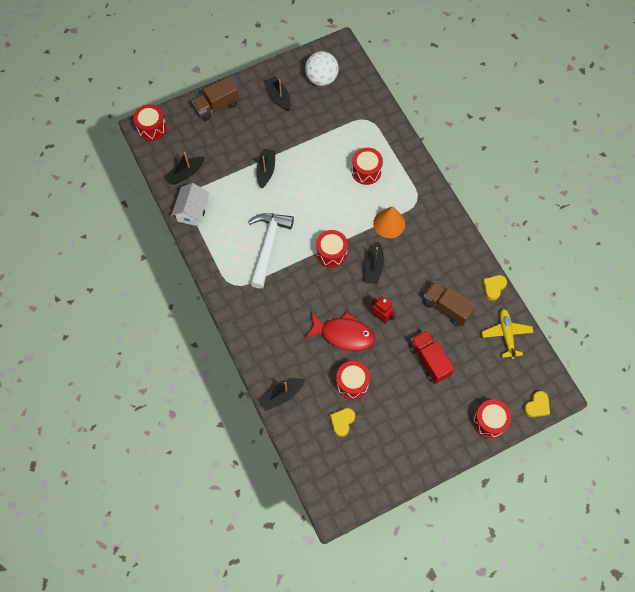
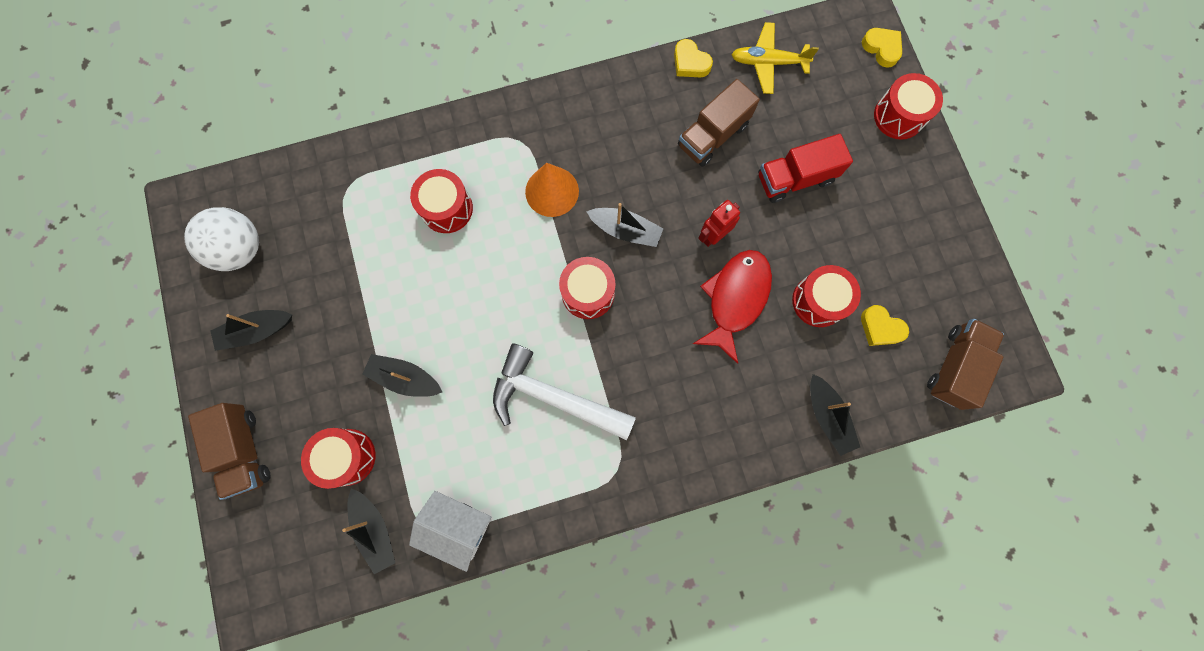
camera: 80 degrees left, 10 degrees up
red drum [133,104,167,141] -> red drum moved to [301,428,375,489]
none -> brown truck [927,319,1004,410]

